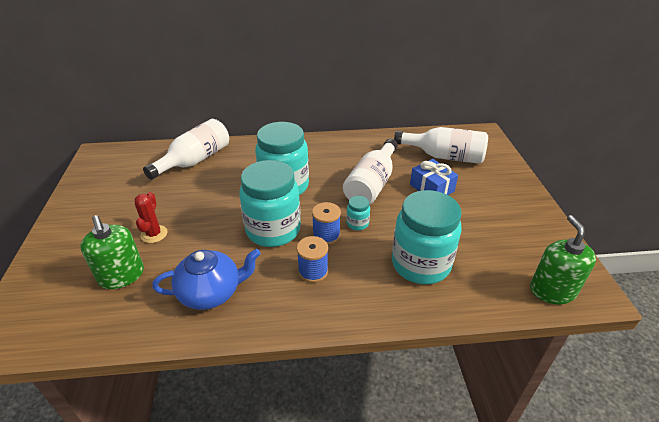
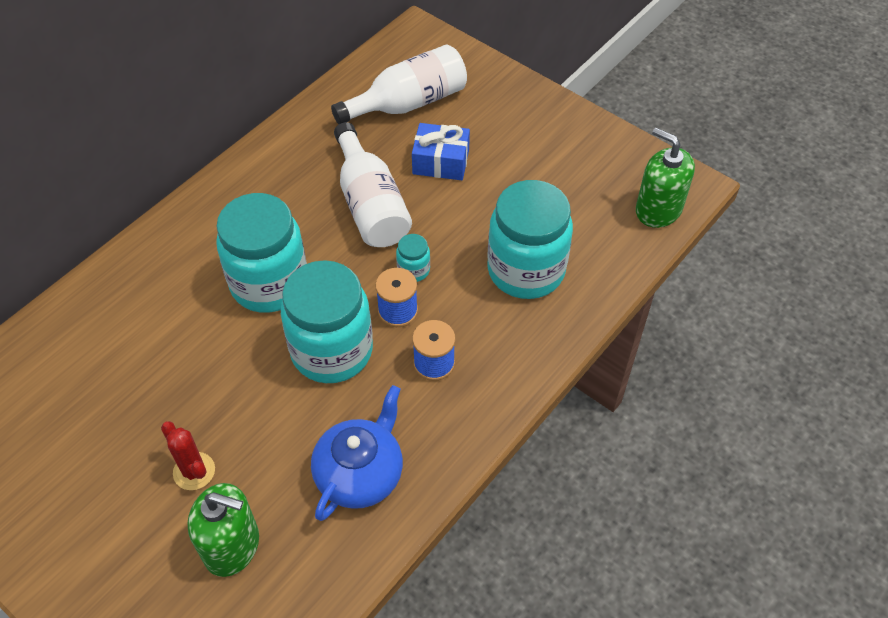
camera: 45 degrees left, 15 degrees up
white bottle [143,119,229,180] -> none

